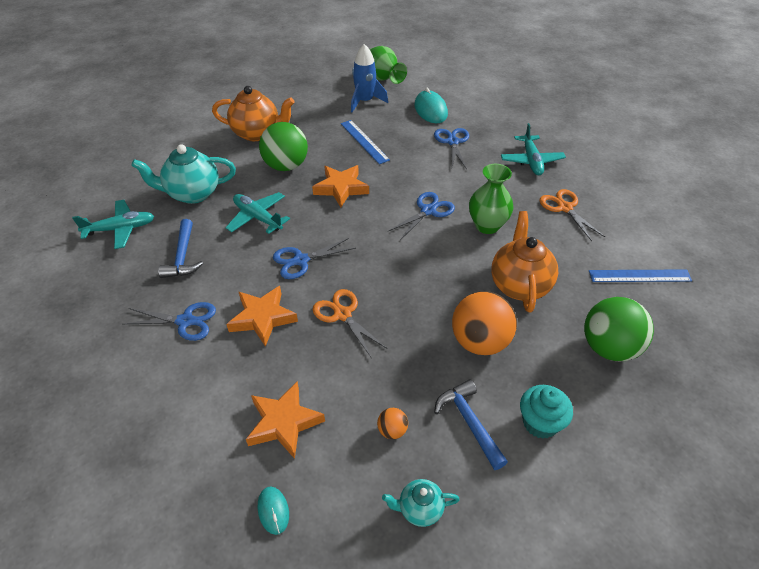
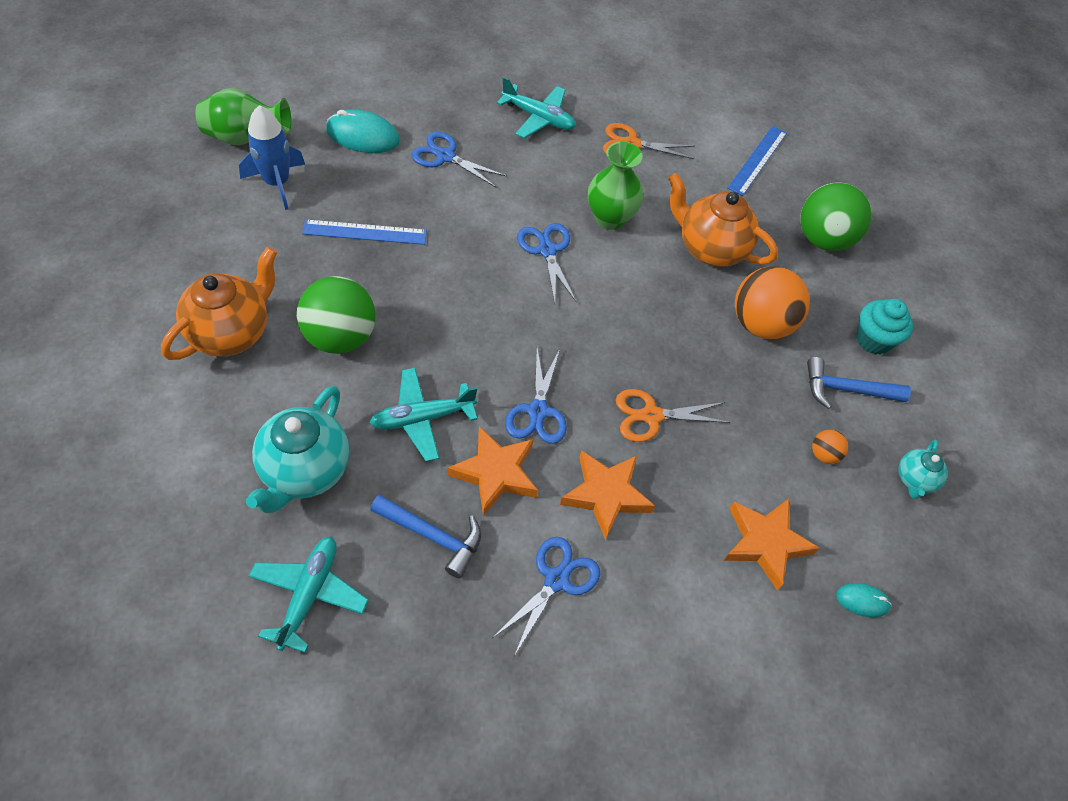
camera: 65 degrees left, 10 degrees up
orange star [312,165,369,207] -> orange star moved to [447,426,538,516]

